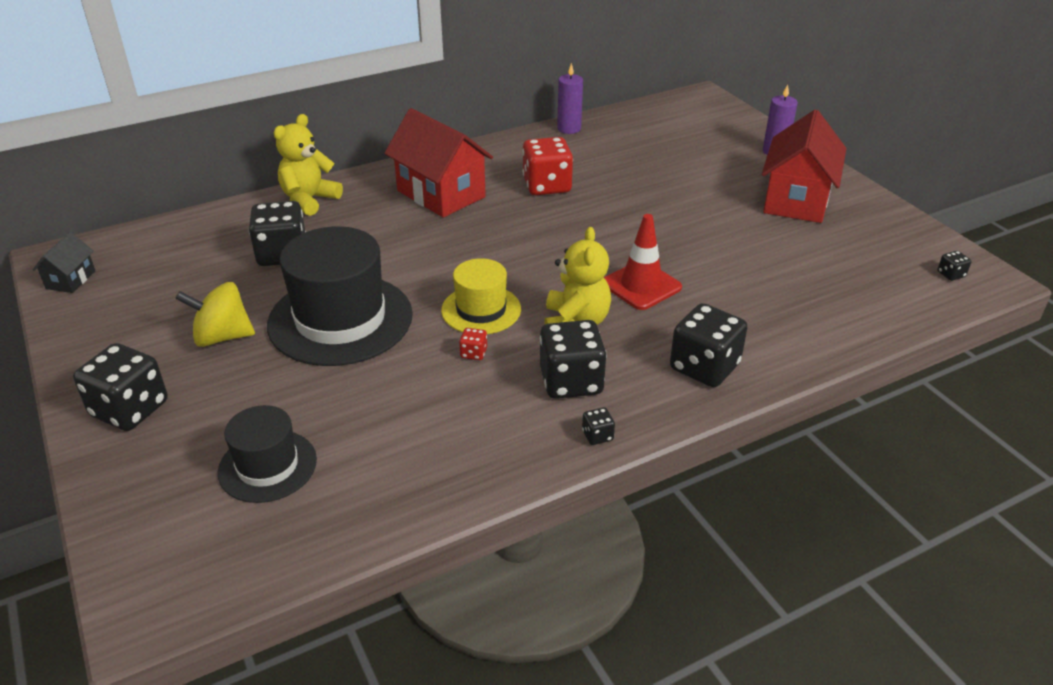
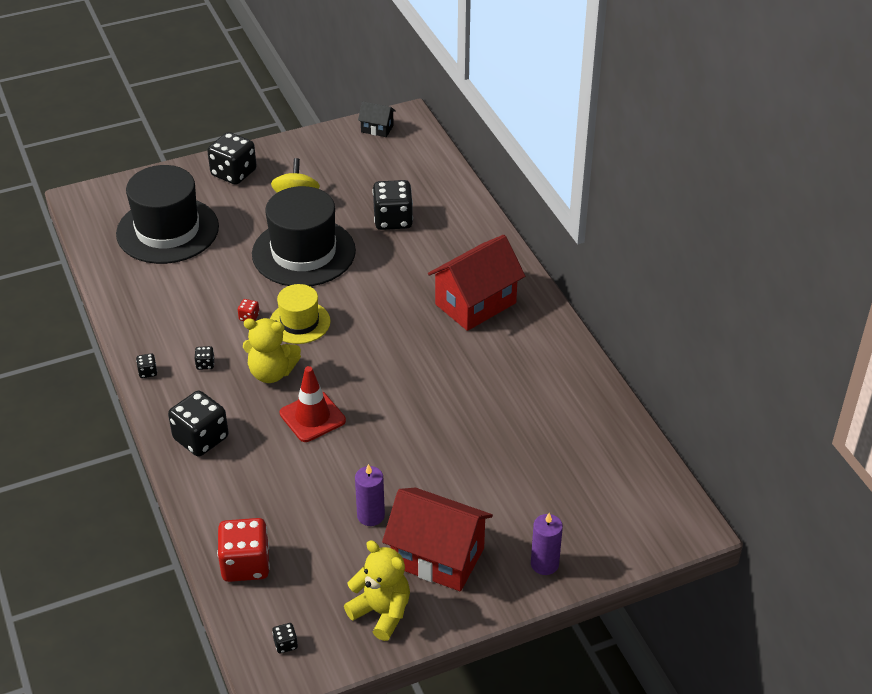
camera: 95 degrees right, 5 degrees up
black hat [218,405,317,503] -> black hat [116,165,219,264], size x1.77
yellow teddy bear [274,114,343,216] -> yellow teddy bear moved to [344,540,410,641]
red dice [522,137,573,195] -> red dice moved to [217,518,270,582]
black dice [540,320,607,399] -> black dice [194,346,214,370], size x0.43
purple candle [557,63,583,134] -> purple candle moved to [355,464,385,526]

